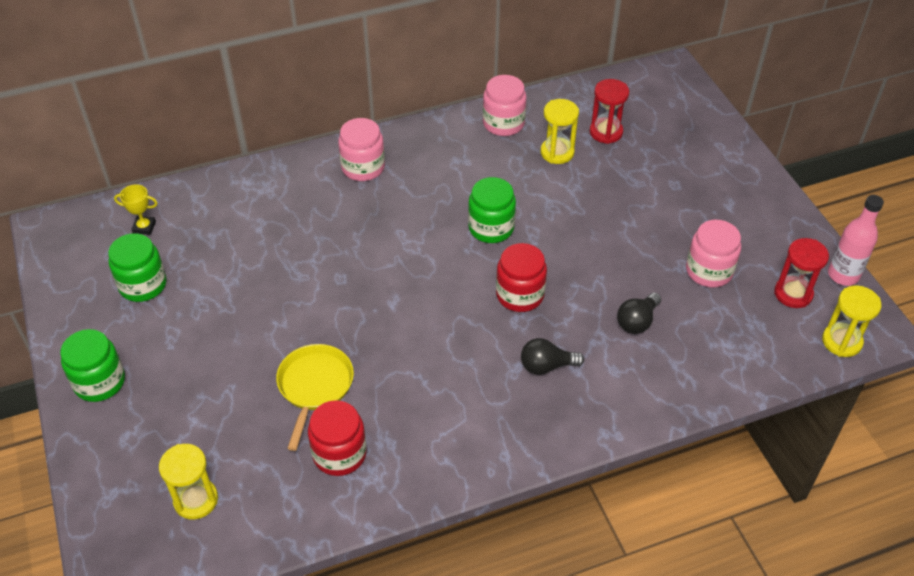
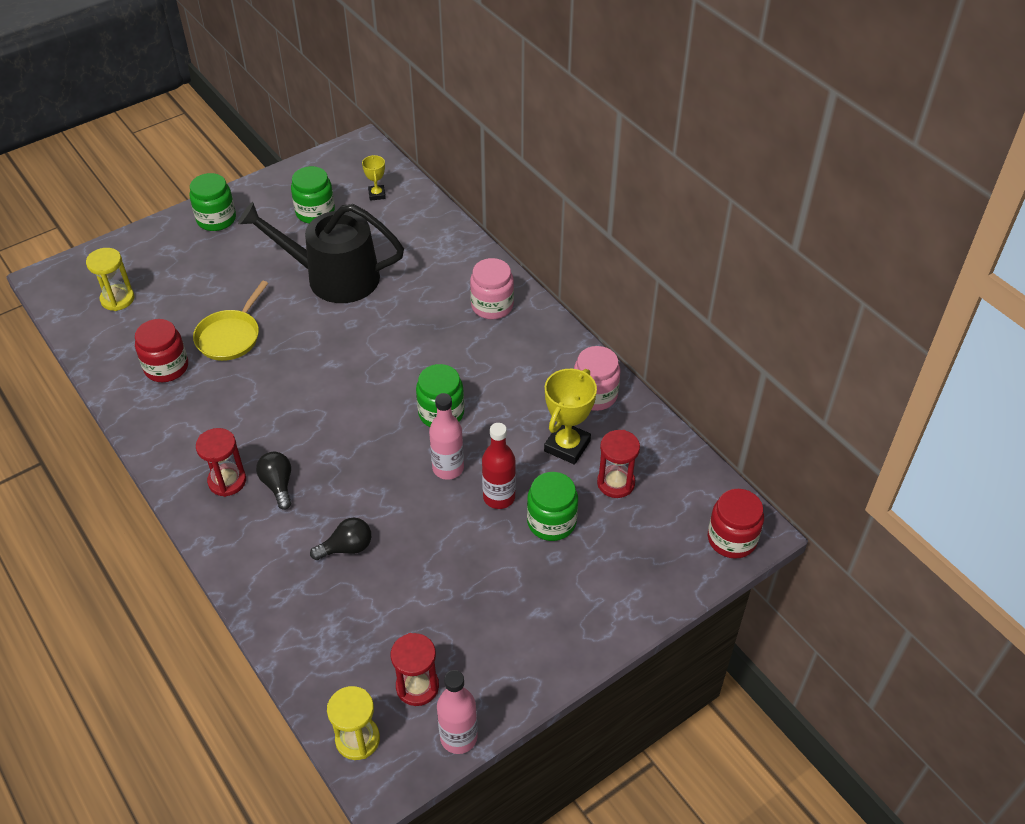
camera: 75 degrees right, 0 degrees up
yellow pan [276,344,354,451] -> yellow pan turned 120 degrees clockwise [193,281,268,361]
red jar [496,243,547,312] -> red jar moved to [708,489,764,559]
yellow hourglass [541,99,579,164] -> yellow trophy [544,369,597,465]
black light bulb [617,293,661,334] -> black light bulb turned 135 degrees clockwise [310,518,371,560]
pink jar [686,220,741,288] -> none
none -> red hourglass [196,428,246,497]
none -> black watering can [238,202,404,303]
none -> pink bottle [429,393,464,480]
none -> red bottle [482,423,516,509]
none -> green jar [527,472,578,541]

